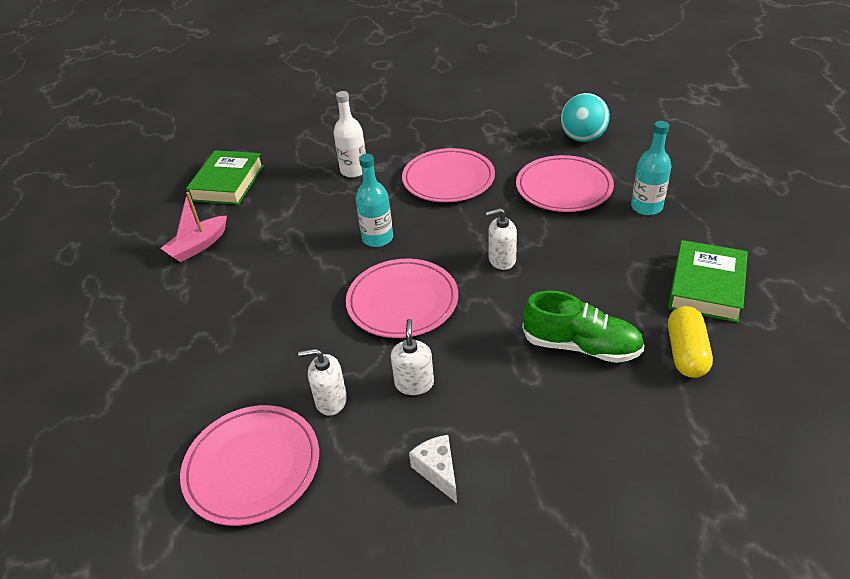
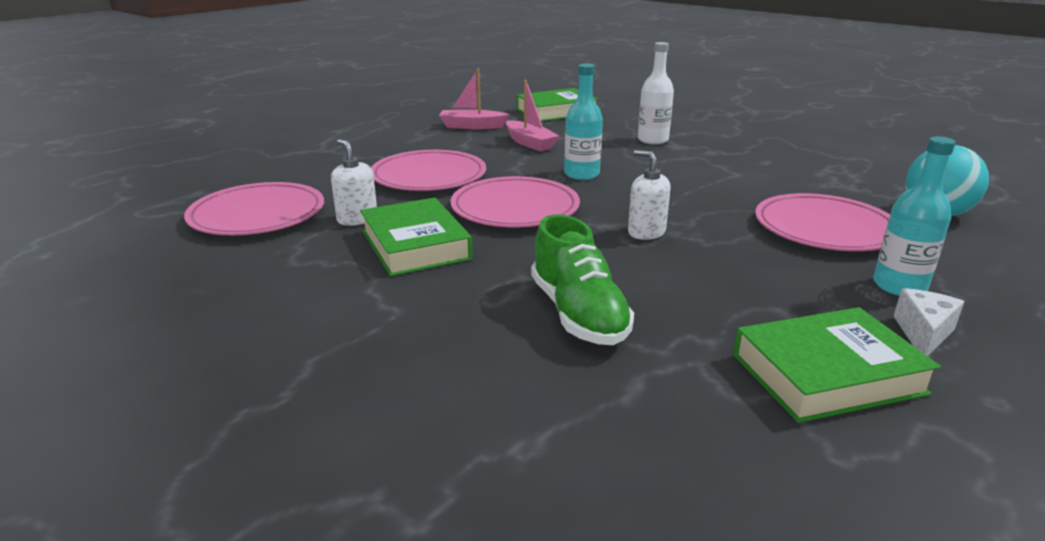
camera: 50 degrees right, 15 degrees down
white soap dispenser [391,319,434,395] -> green book [360,198,473,276]
pink plate [402,148,495,202] -> pink plate moved to [371,150,486,191]
white cheese [409,435,457,503] -> white cheese moved to [893,288,964,356]
yellow capsule [668,306,713,378] -> none
none -> pink boat [506,80,559,152]

